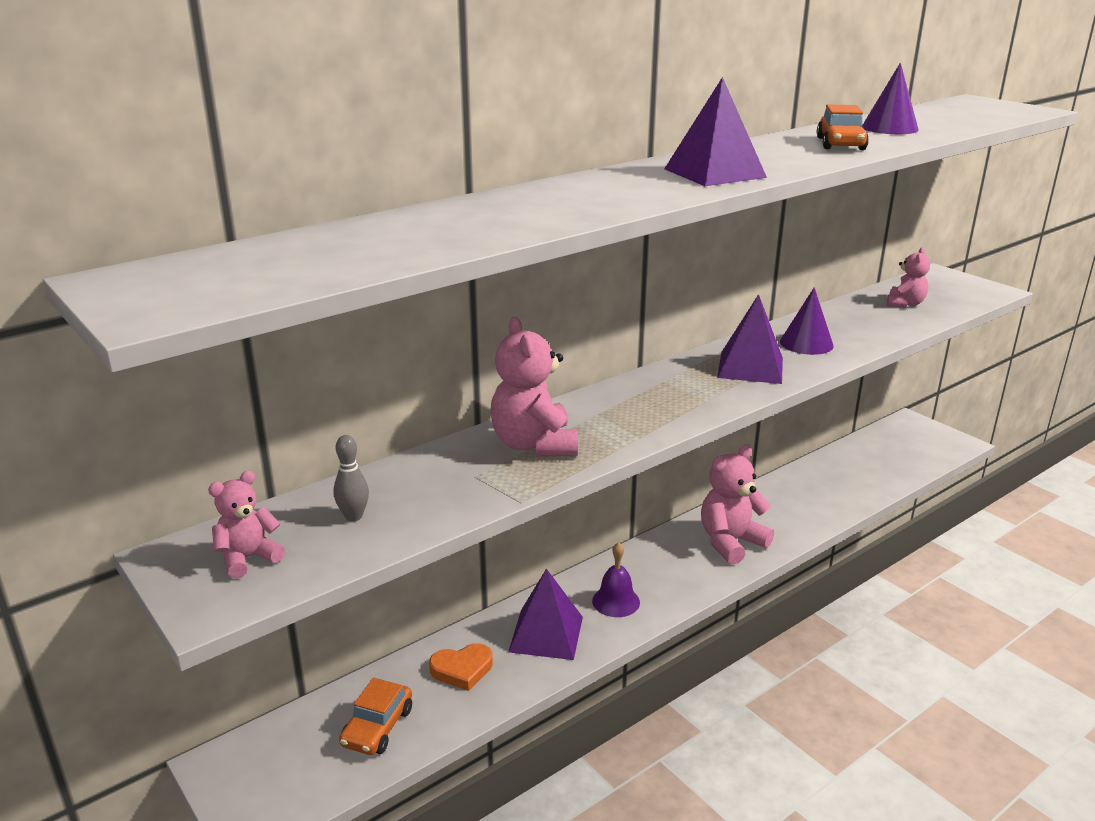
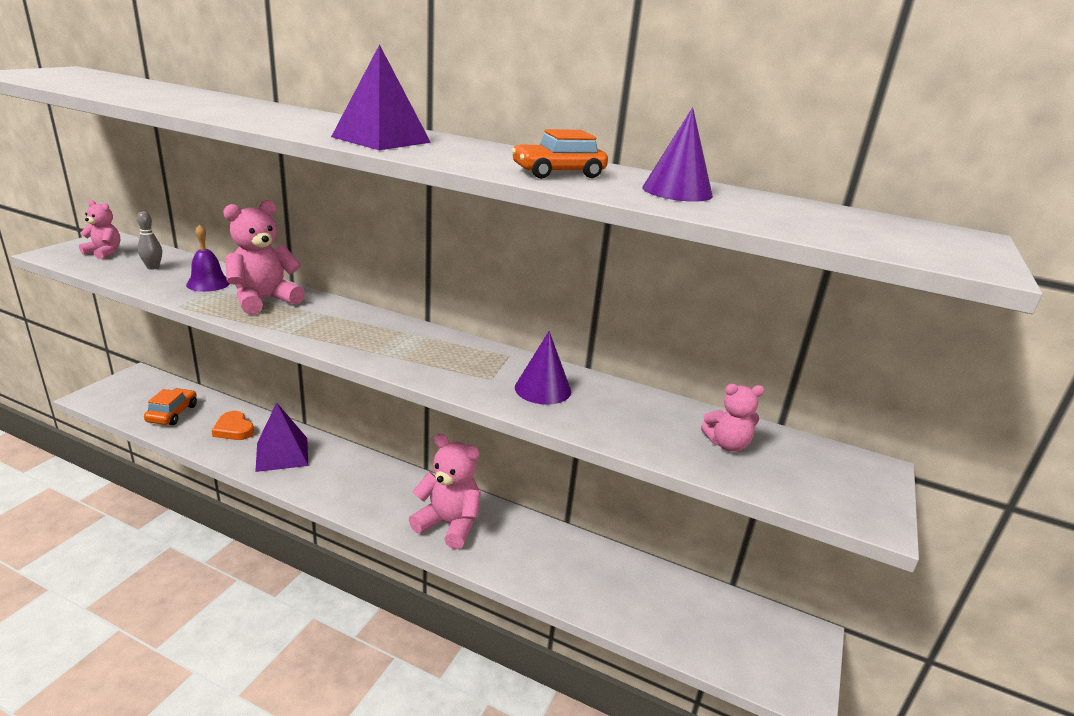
camera: 60 degrees right, 0 degrees up
orange car [339,677,412,755] -> orange car turned 105 degrees clockwise [144,388,197,425]
purple bell [592,542,640,617] -> purple bell moved to [186,224,230,292]
purple pyramid [717,294,783,384] -> none

